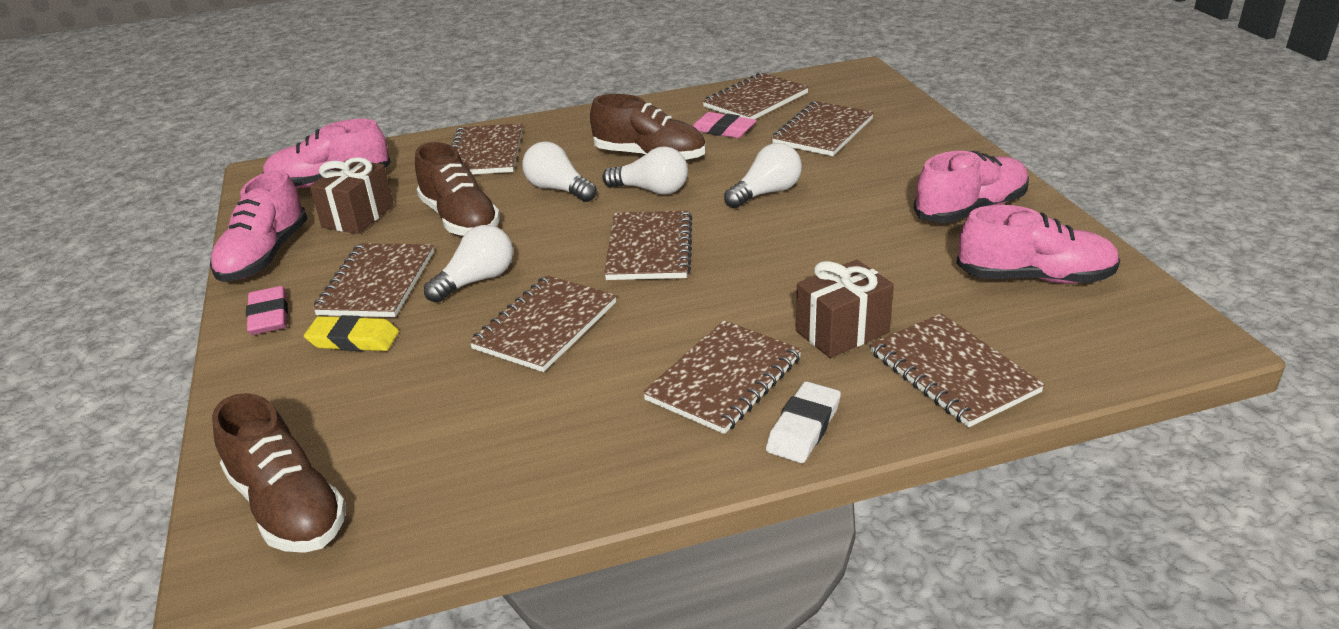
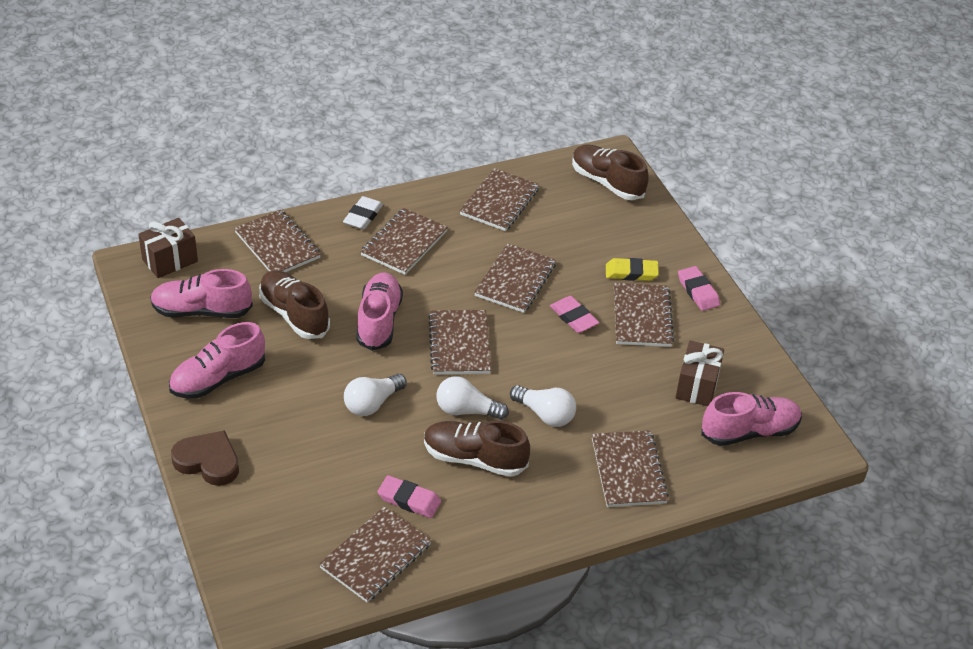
camera: 170 degrees right, 10 degrees up
pink shoe [210,170,307,282] -> pink shoe moved to [356,272,403,351]
brown shoe [415,142,500,236] -> brown shoe moved to [259,270,330,339]
white light bulb [424,225,513,303] -> pink eraser [550,296,599,333]
brown notebook [772,101,874,156] -> brown notebook moved to [460,168,540,231]
brown gift [796,259,894,358] -> brown gift moved to [138,218,198,278]
none -> brown heart [171,430,239,486]

